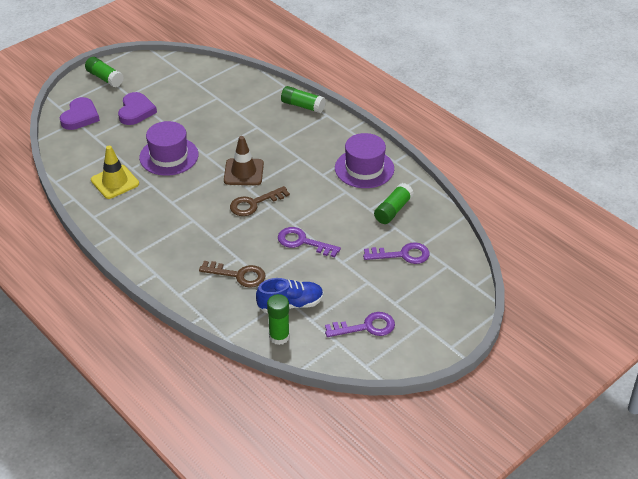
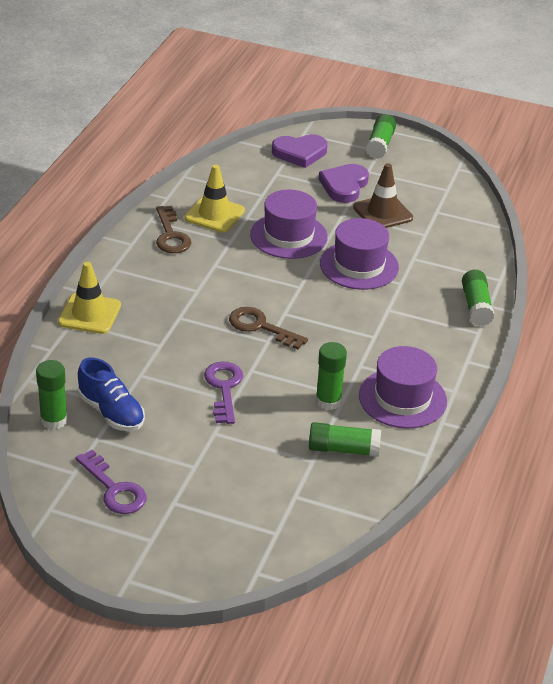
camera: 60 degrees right, 5 degrees down
purple heart [118,92,157,125] -> purple heart turned 135 degrees clockwise [319,164,369,203]
brown key [199,261,266,288] -> brown key moved to [156,206,191,253]
brown traffic cone [224,136,264,185] -> brown traffic cone moved to [353,163,413,228]
purple key [363,242,430,264] -> none
none -> yellow traffic cone [58,262,121,334]
none -> green glue stick [316,342,347,410]
none -> purple hat [320,218,399,290]

